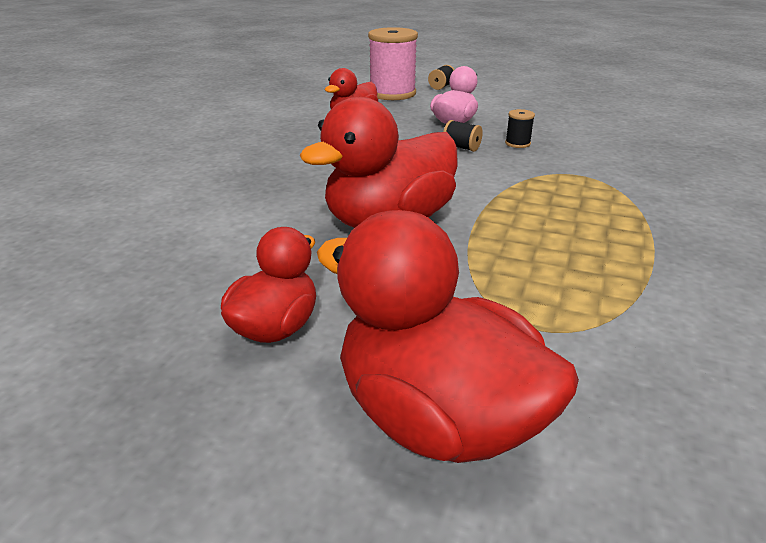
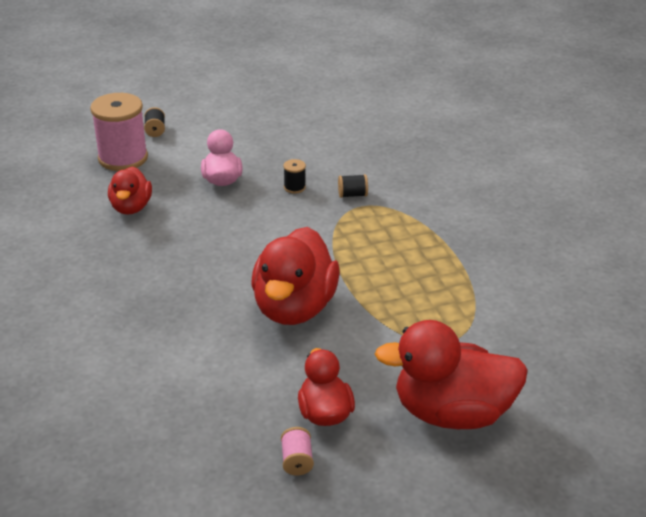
camera: 40 degrees left, 5 degrees up
black spool [443,120,483,152] -> black spool moved to [338,174,368,198]
none -> pink spool [281,427,314,476]

